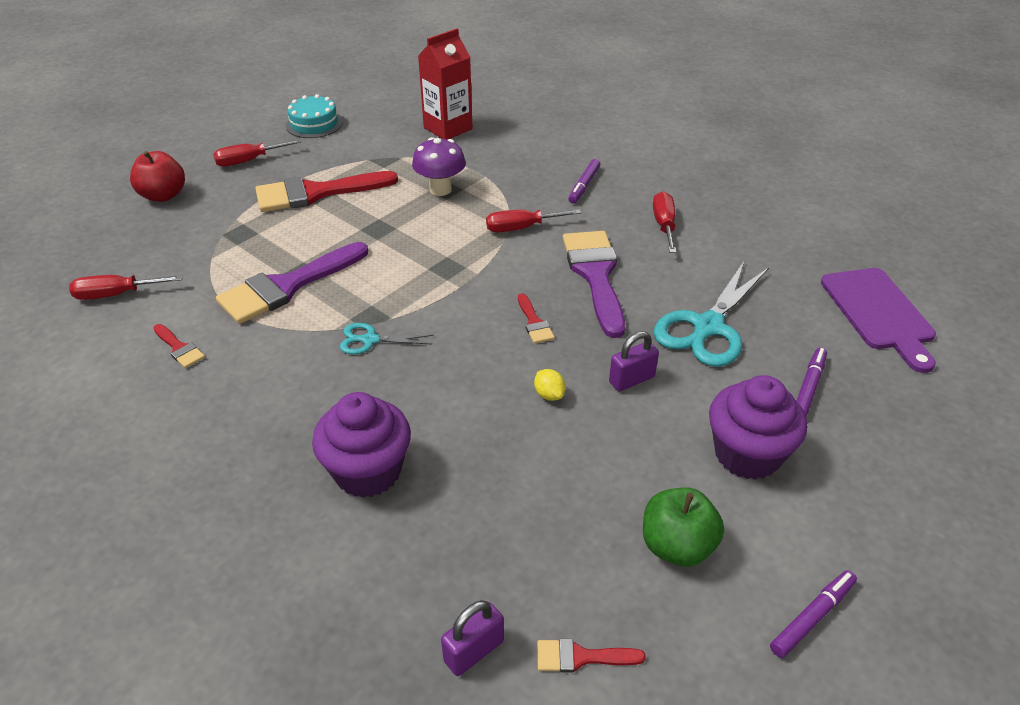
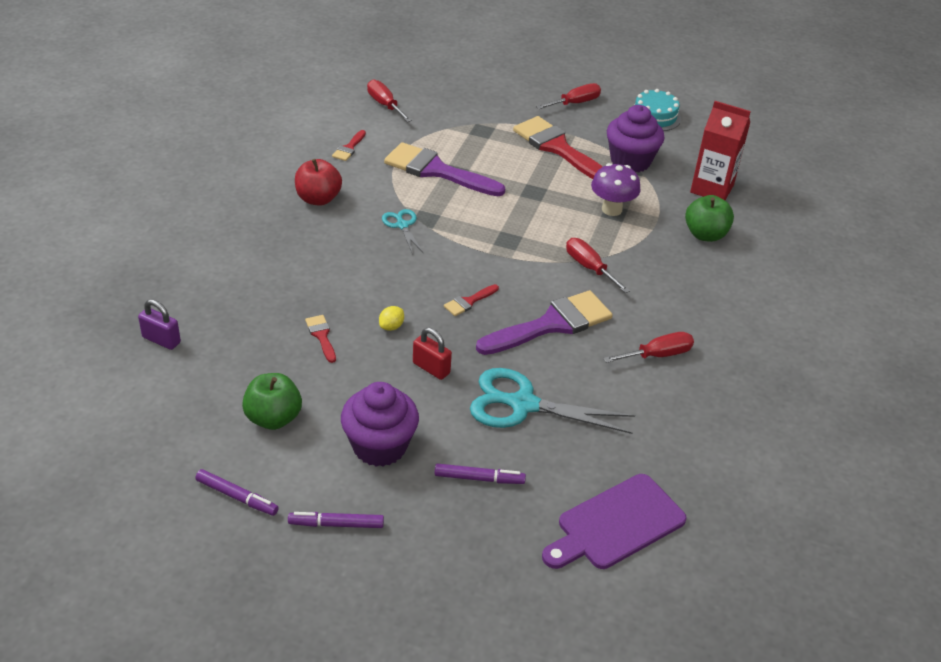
camera: 65 degrees right, 0 degrees up
red apple [130,151,185,202] -> red apple moved to [295,159,342,206]
red screwdriver [213,139,302,167] -> red screwdriver turned 105 degrees clockwise [536,83,601,109]
purple cupcake [312,392,411,498] -> purple cupcake moved to [607,105,664,172]
red brush [537,639,646,672] -> red brush moved to [305,315,336,363]
purple marker [568,159,600,204] -> purple marker moved to [288,512,384,528]
purple padlock [609,331,659,391] -> red padlock [413,328,452,380]
none -> green apple [685,195,734,242]

